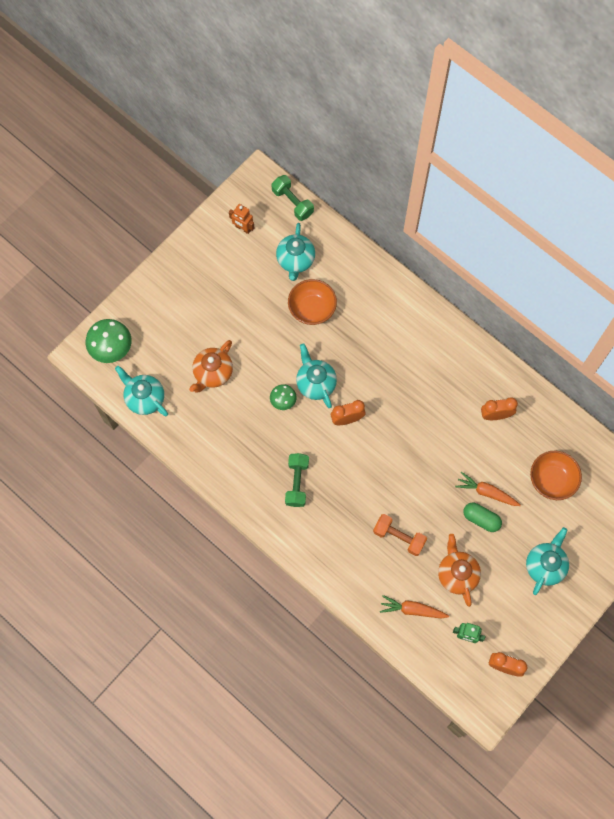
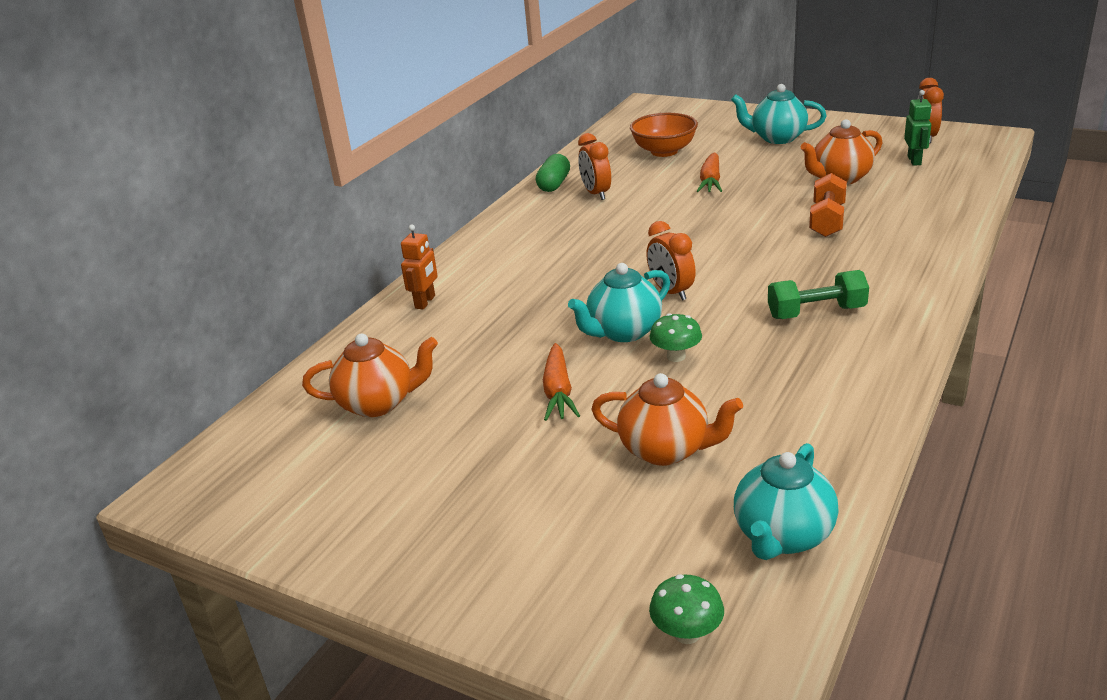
camera: 100 degrees left, 40 degrees down
green mushroom [86,319,132,363] -> green mushroom [649,574,724,644], size x0.58
orange robot [229,204,254,234] -> orange robot moved to [401,225,438,309]
green dumbbell [271,175,314,221] -> none
turquoise teapot [276,223,315,281] -> orange teapot [302,333,438,417]
orange bowl [288,279,337,325] -> none
orange carrot [380,595,449,619] -> orange carrot moved to [543,343,580,421]
green capsule [463,503,502,532] -> green capsule moved to [536,154,570,192]

